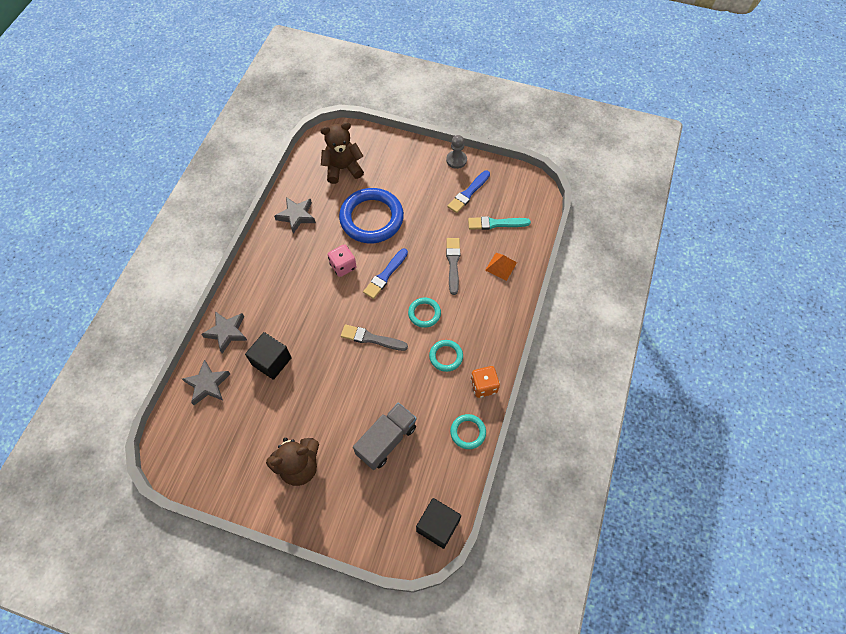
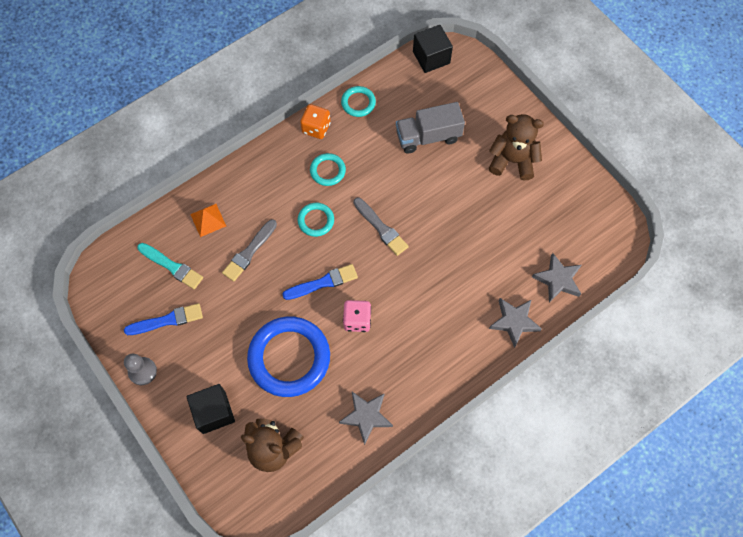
camera: 145 degrees left, 5 degrees up
black cube [245,332,292,380] -> black cube moved to [186,384,235,434]

